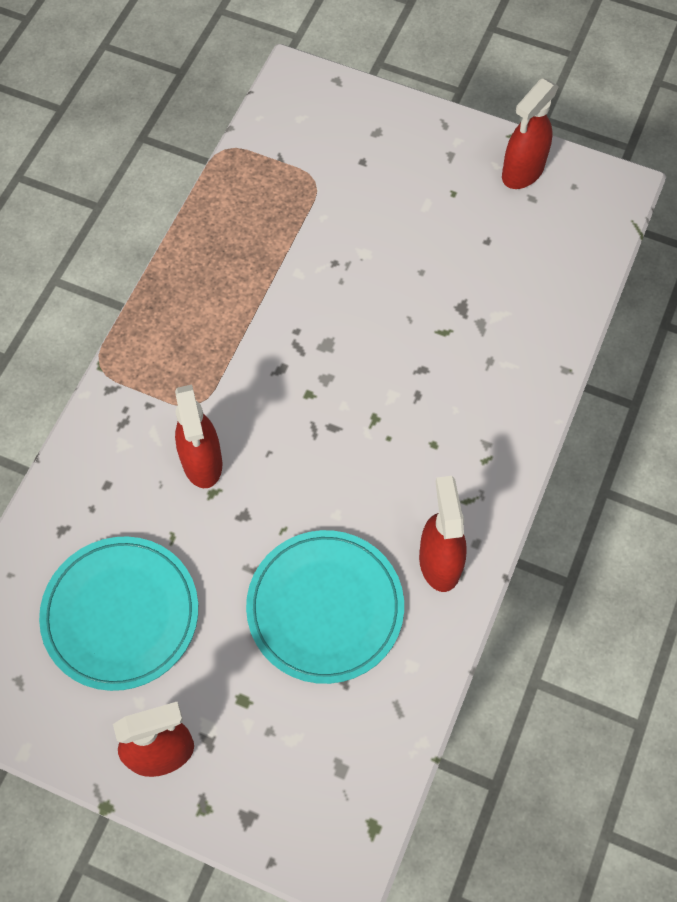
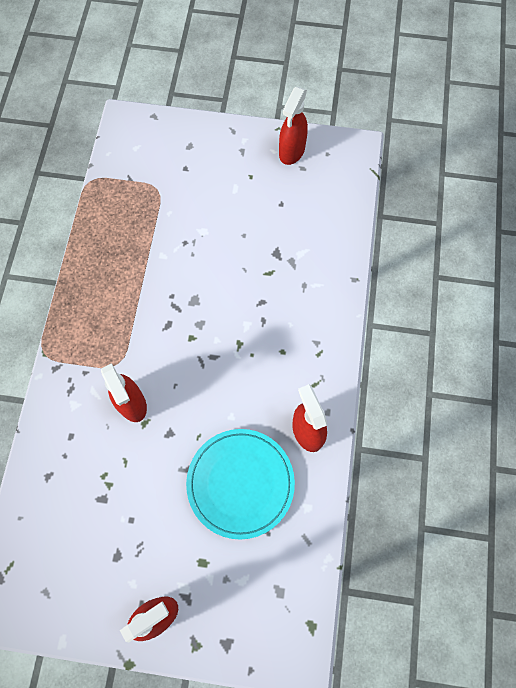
camera: 15 degrees left, 5 degrees up
turquoise plate [39,536,198,691] -> none

